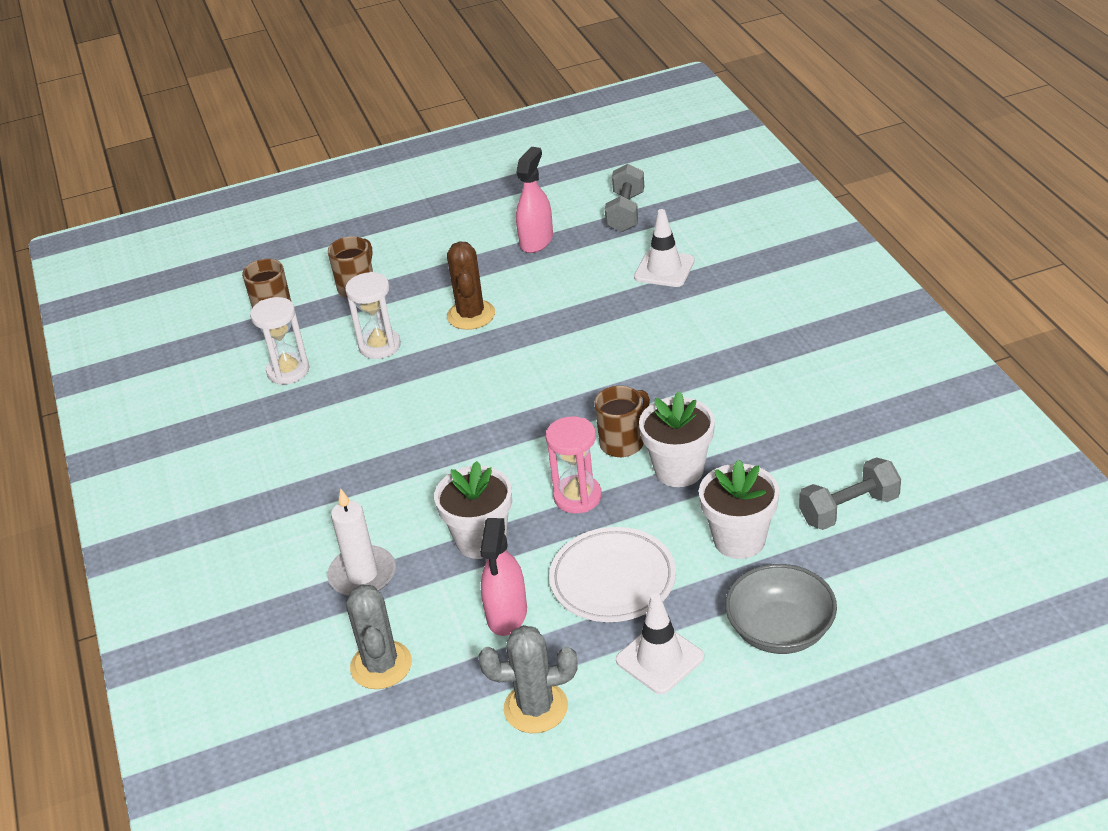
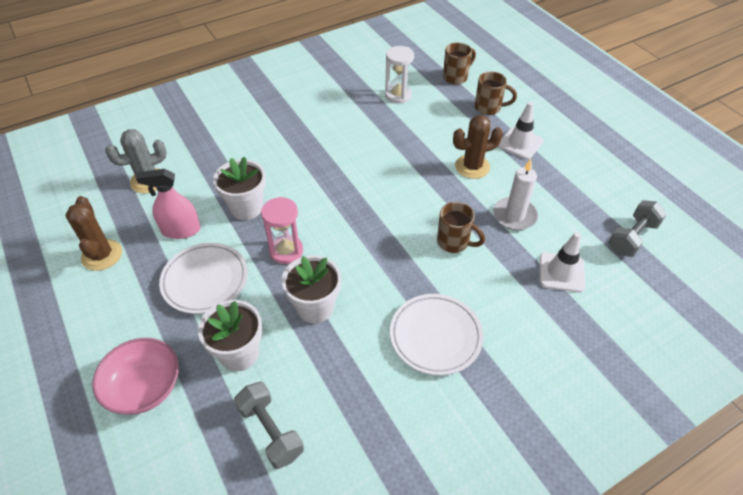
camera: 75 degrees right, 10 degrees up
white candle [327,488,396,596] -> white candle moved to [493,159,538,230]
white hourglass [345,272,401,359] -> none
grey cactus [478,625,578,733] -> brown cactus [65,196,122,271]
pink spray bottle [516,147,553,253] -> none
brown mug [594,386,650,457] -> brown mug moved to [437,202,485,253]
grey dumbbell [605,164,644,232] -> grey dumbbell turned 45 degrees counterclockwise [608,200,667,257]
white traffic cone [616,593,704,694] -> white traffic cone moved to [498,102,543,159]
grey bowl [725,564,837,654] -> pink bowl [93,338,179,415]
none -> white plate [390,294,484,375]

